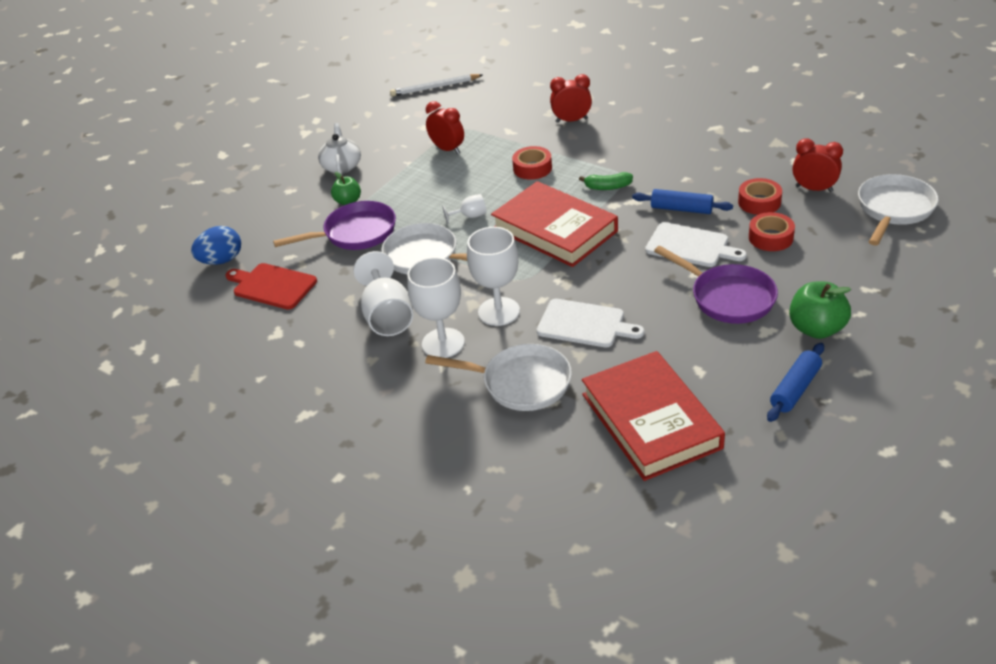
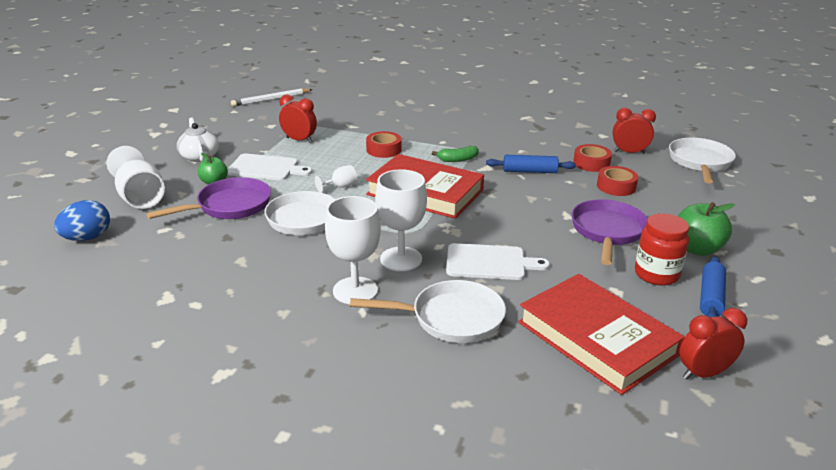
camera: 20 degrees left, 10 degrees down
red cutting board [226,263,317,310] -> none
white goblet [353,251,413,336] -> white goblet moved to [107,146,165,209]
red clock [550,74,592,123] -> red clock moved to [679,308,747,380]
white cutting board [645,222,747,267] -> white cutting board moved to [227,154,312,180]
purple pan [654,246,778,324] -> purple pan turned 105 degrees counterclockwise [572,199,648,265]
none -> red jar [635,213,689,286]

